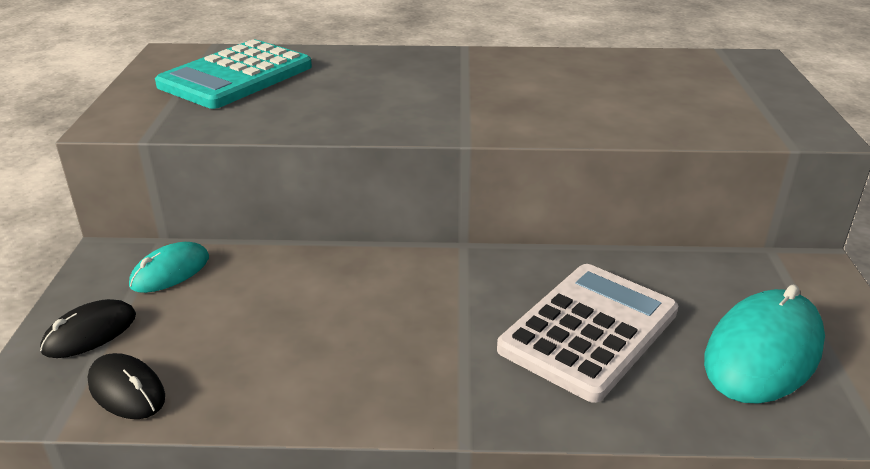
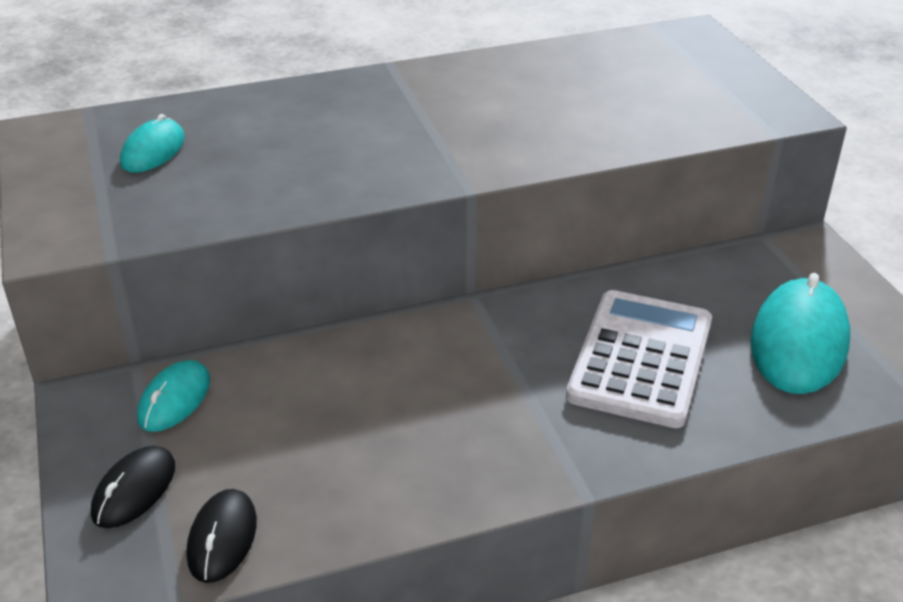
camera: 20 degrees left, 5 degrees up
black mouse [88,353,165,419] -> black mouse turned 75 degrees clockwise [187,489,257,583]
turquoise calculator [155,39,312,109] -> turquoise mouse [120,114,185,173]

